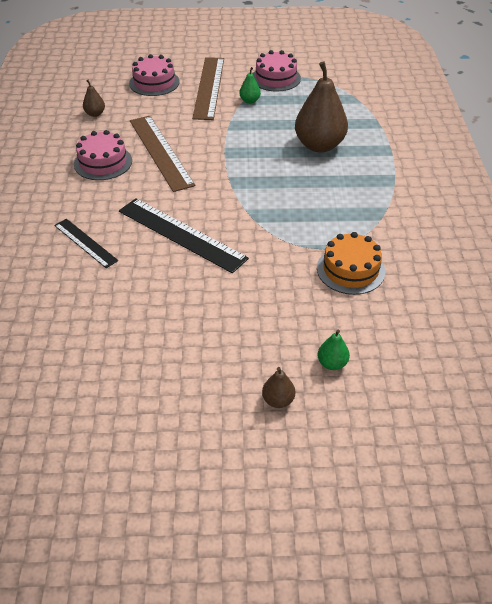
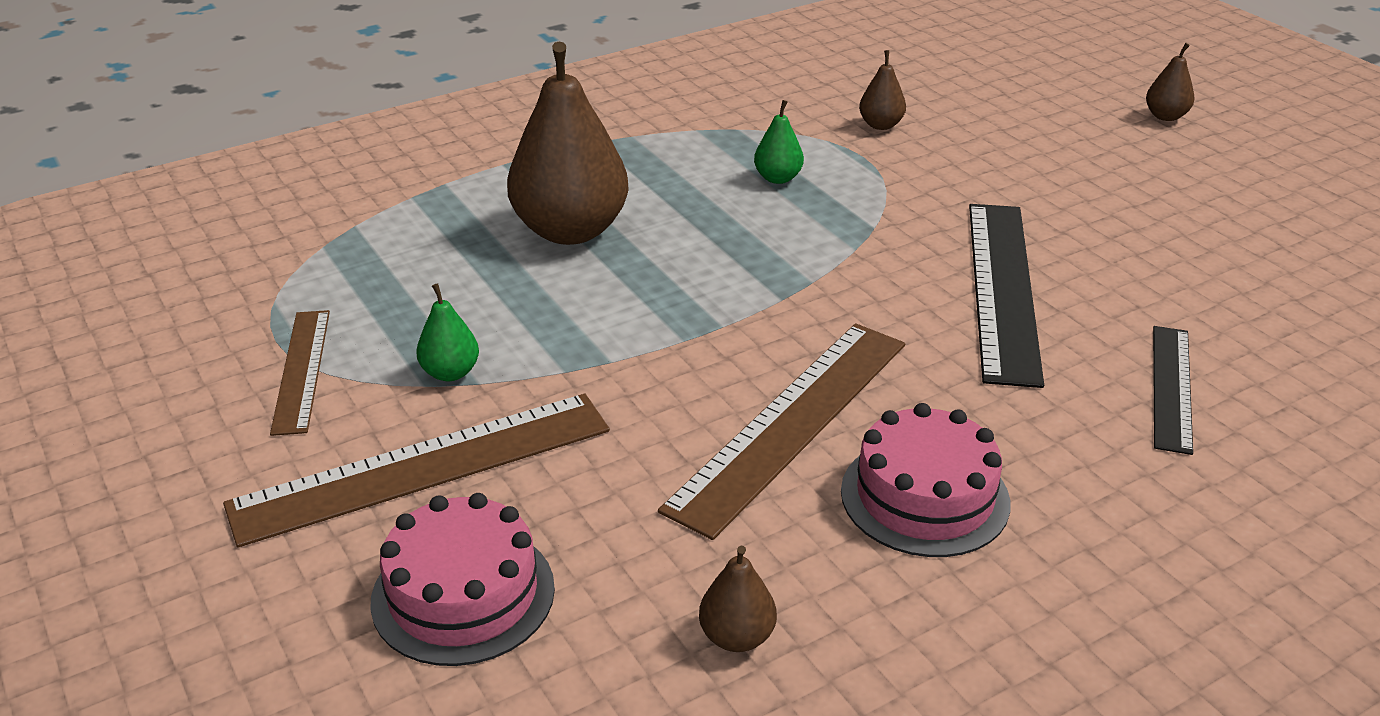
camera: 120 degrees left, 10 degrees down
pink cake [253,50,301,91] -> brown ruler [270,310,330,436]
orange cake [317,232,385,295] -> brown pear [859,50,906,130]
green pear [318,330,350,370] -> green pear moved to [754,100,804,184]

